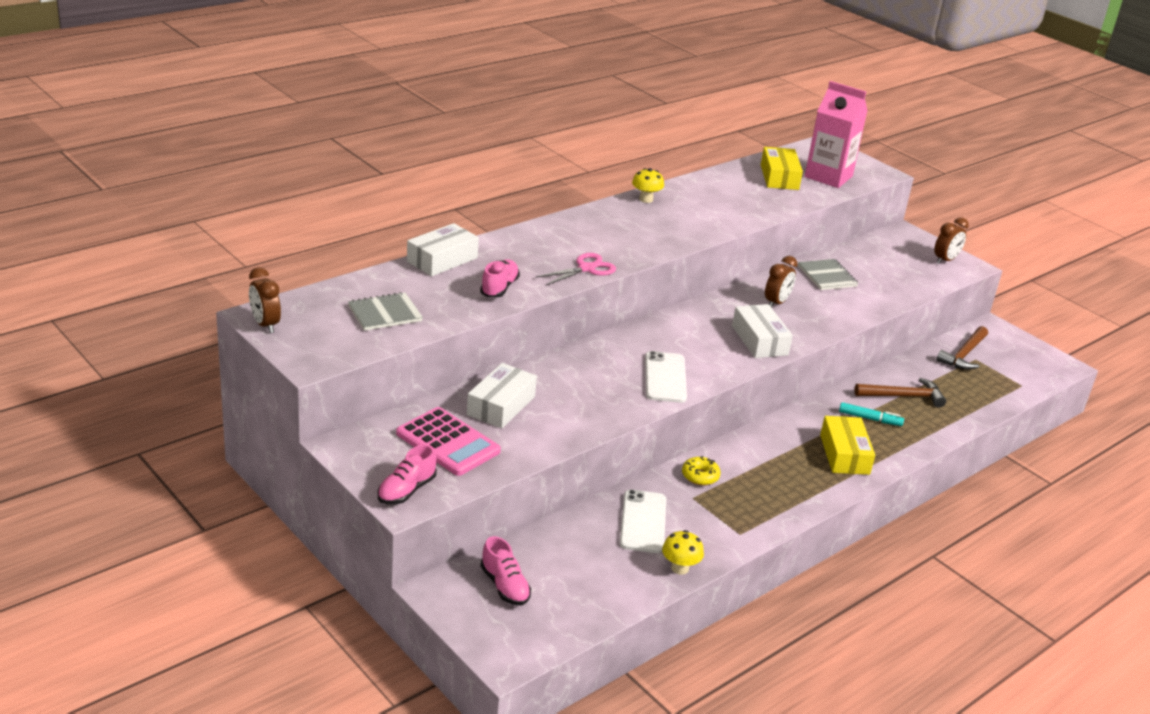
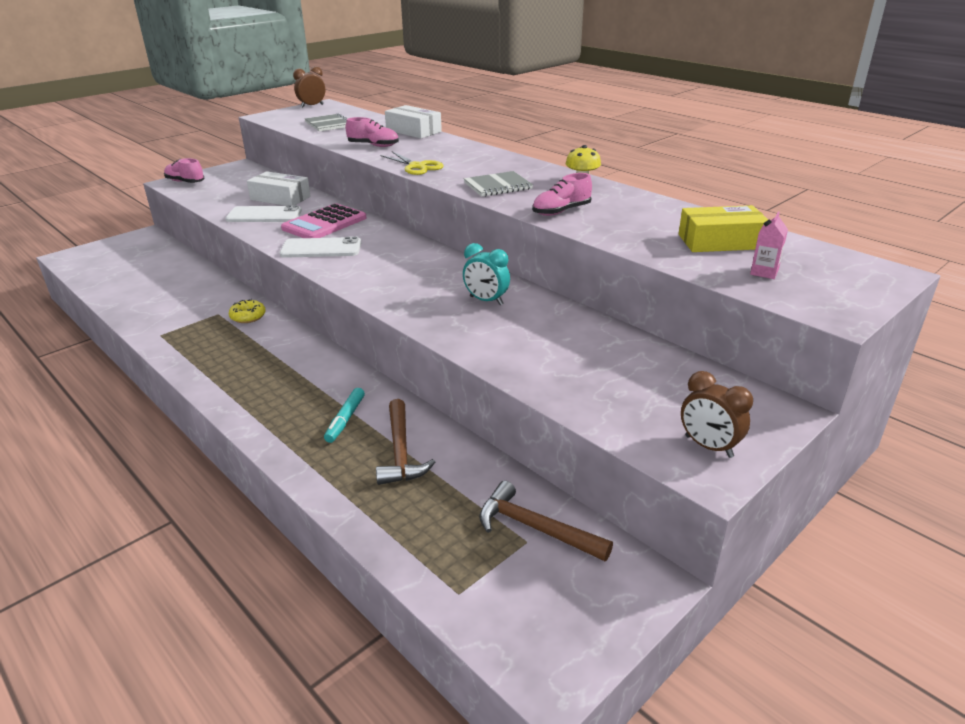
camera: 90 degrees right, 0 degrees up
pink calculator [396,407,501,476] -> pink calculator moved to [281,203,366,238]
pink shoe [481,536,531,605] -> pink shoe moved to [532,173,592,216]
pink scissors [535,253,616,286] -> yellow scissors [380,151,444,175]
white phone [620,489,666,553] -> white phone moved to [226,205,302,222]
yellow mushroom [662,530,704,575] -> none
white box [732,304,793,358] -> none
brown clock [765,256,797,308] -> turquoise clock [463,243,510,305]
grey notebook [798,259,859,290] -> grey notebook moved to [464,171,533,197]
pink carton [805,81,868,188] -> pink carton [750,212,788,279], size x0.41
yellow box [820,416,875,475] -> none

